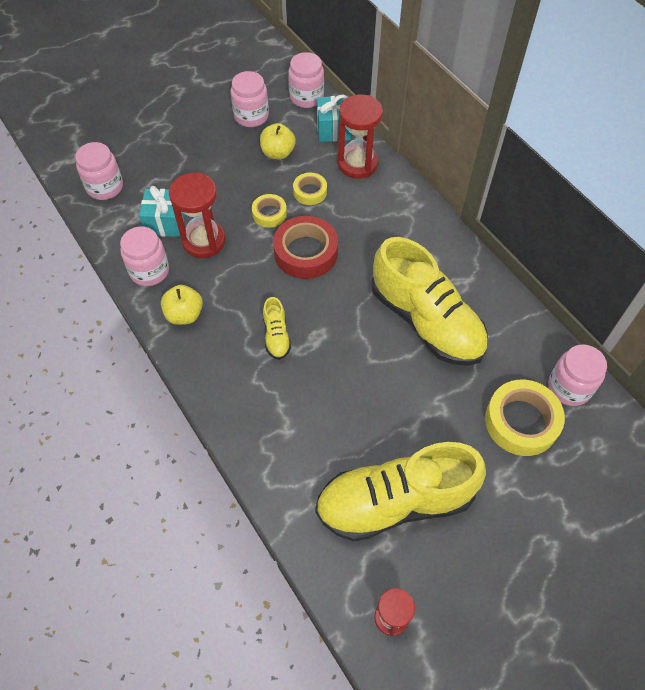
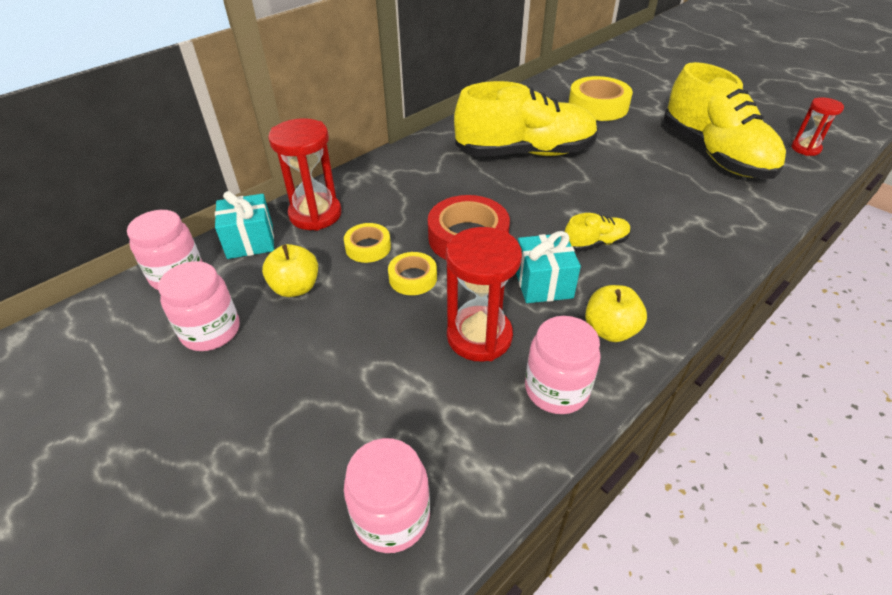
camera: 100 degrees left, 15 degrees down
turquoise gift [139,186,185,237] -> turquoise gift moved to [516,231,581,303]
yellow shoe [371,237,488,366] -> yellow shoe turned 45 degrees clockwise [454,81,598,157]
pink jar [548,344,607,406] -> none

